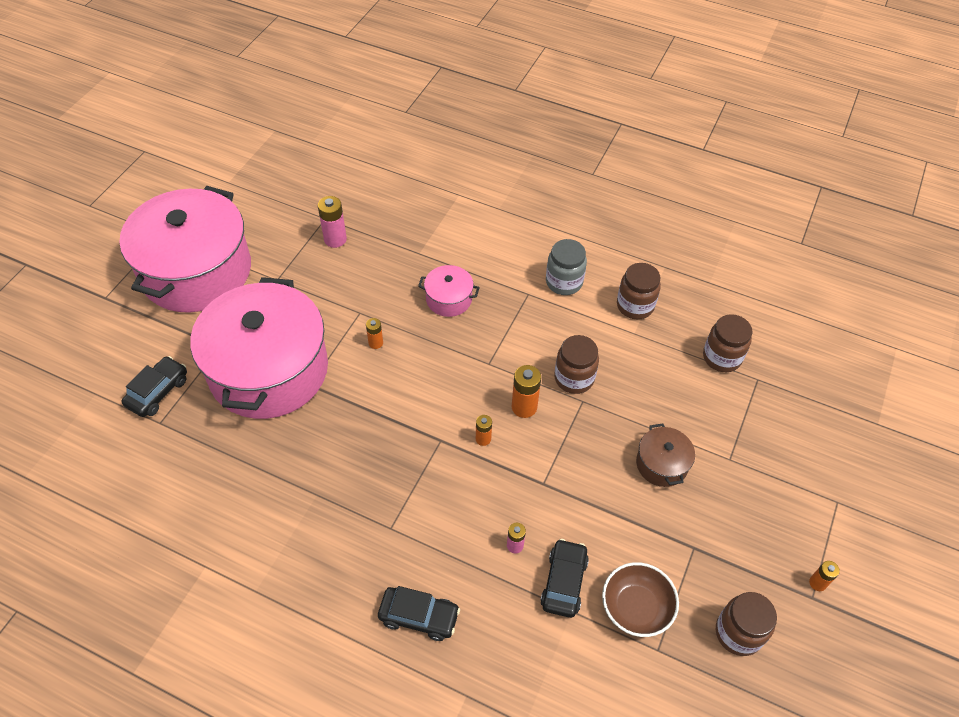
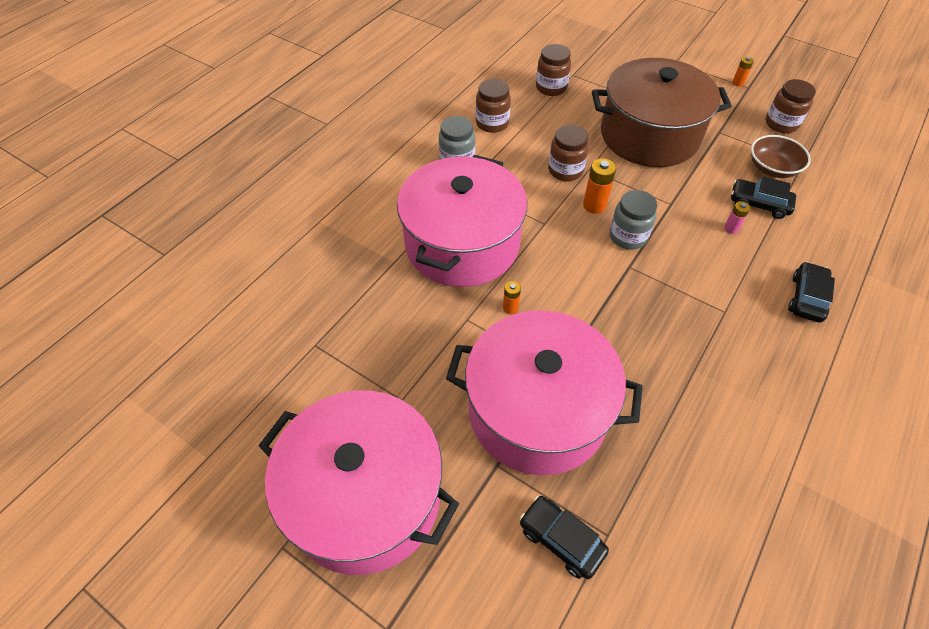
camera: 80 degrees left, 0 degrees up
pink battery [318,196,347,248] -> none
pink pot [418,265,480,317] -> pink pot [397,155,527,287], size x2.42
orange battery [476,415,492,446] -> grey jar [609,190,657,250]
brown pot [636,423,695,487] -> brown pot [592,58,732,167], size x2.42

